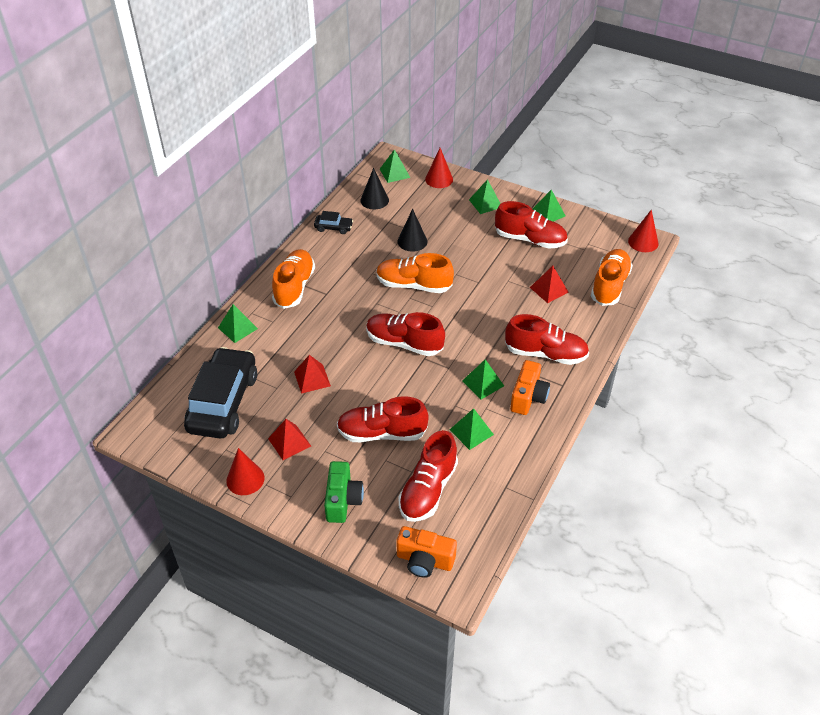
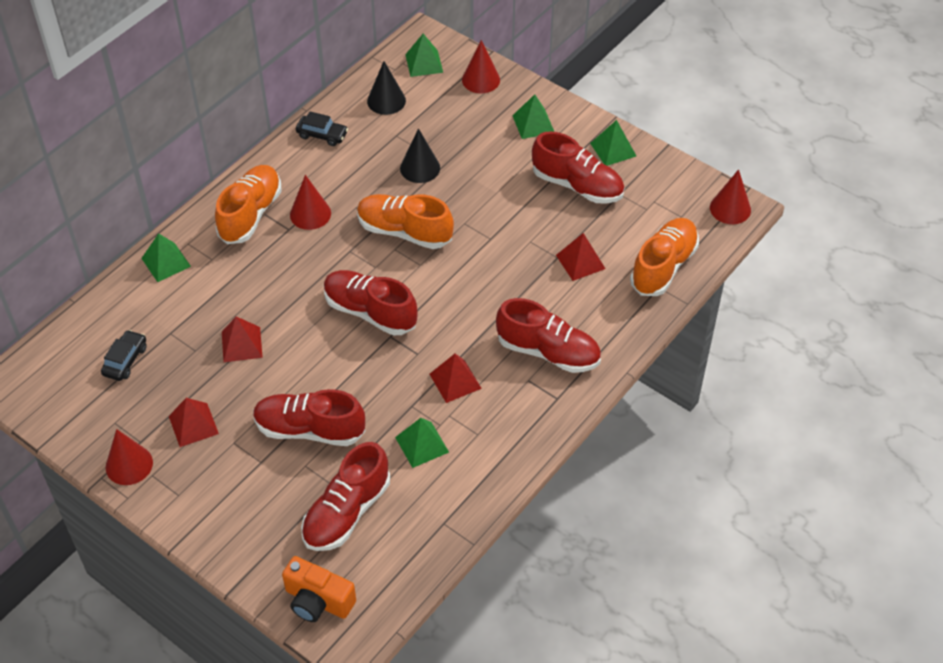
camera: 10 degrees right, 5 degrees up
black car [184,347,257,438] -> black car [101,330,147,381], size x0.43
green camera [324,461,364,523] -> none
green pyramid [462,359,504,399] -> red pyramid [430,354,482,403]
orange camera [510,360,550,415] -> none
none -> red cone [290,175,331,230]

